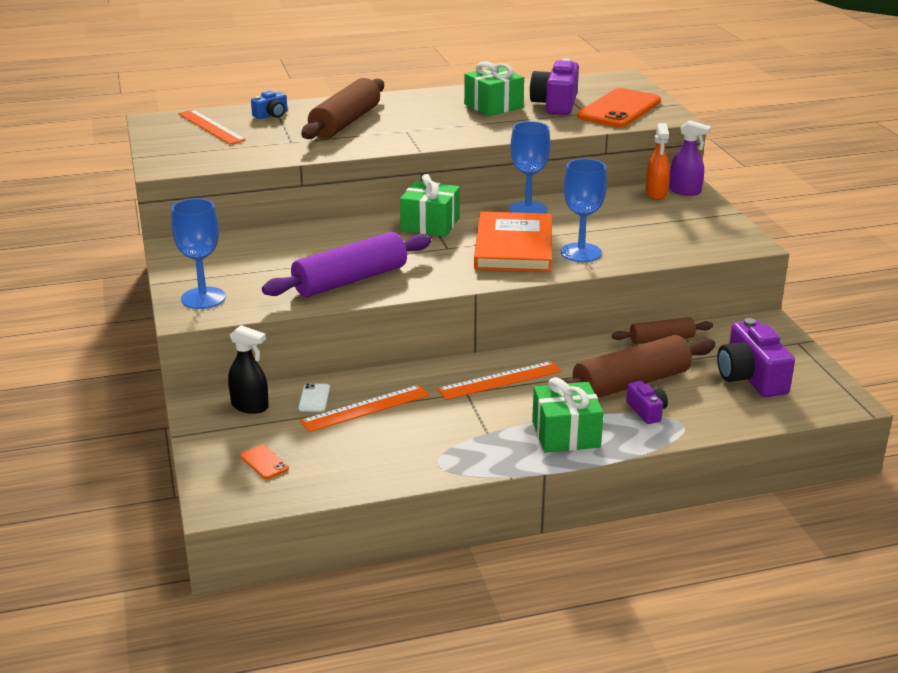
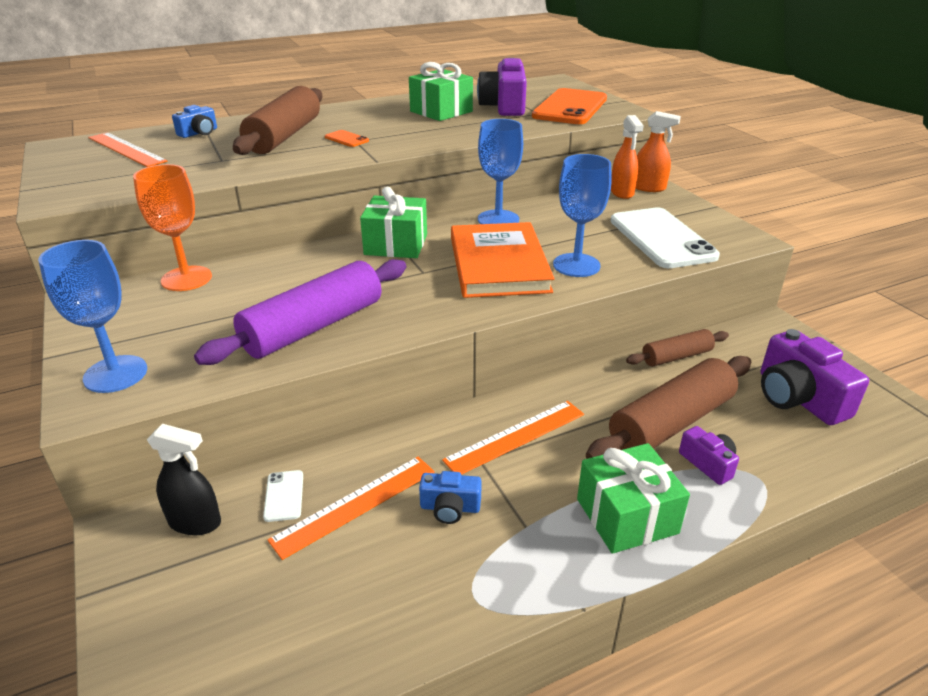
camera: 10 degrees left, 5 degrees up
orange phone [240,445,289,479] -> orange phone moved to [325,130,369,147]
purple spray bottle [669,120,711,196] -> orange spray bottle [635,111,681,192]
none -> orange goblet [133,164,212,291]
none -> blue camera [419,471,482,524]
none -> white phone [610,207,720,268]

